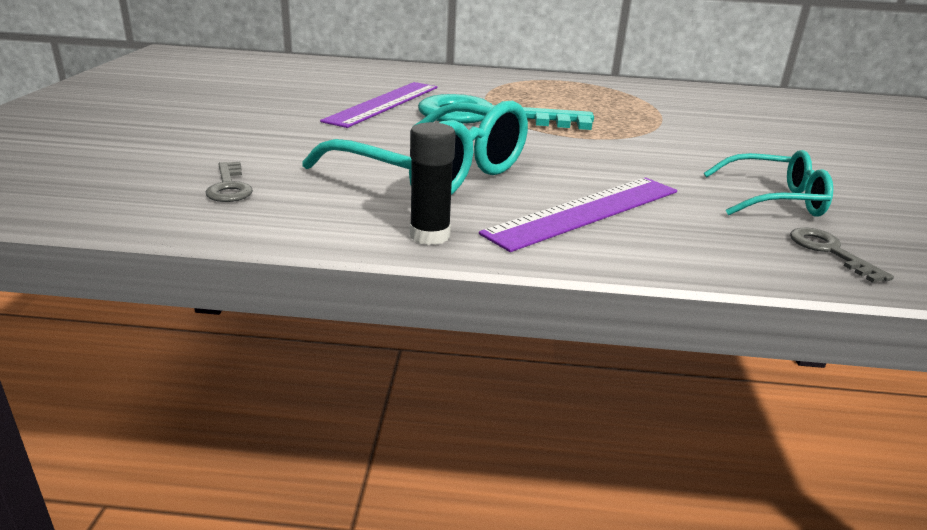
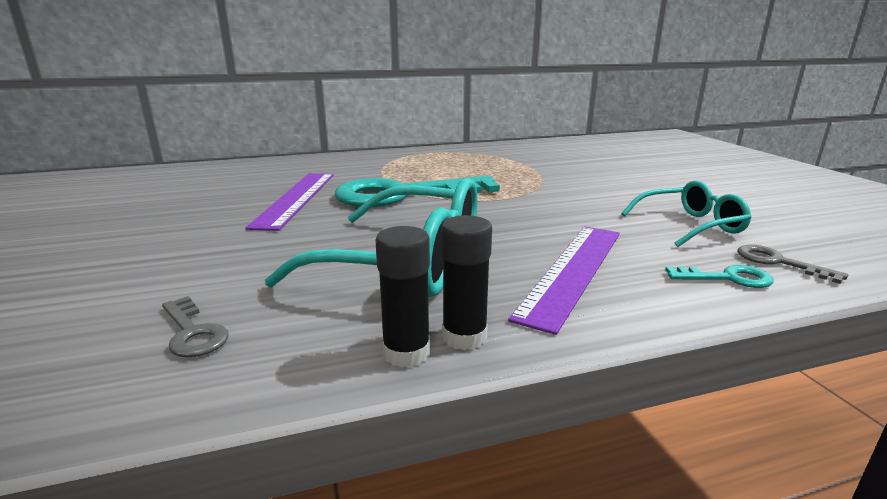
camera: 20 degrees left, 5 degrees down
none -> black glue stick [375,226,430,368]
none -> turquoise key [665,265,774,288]

